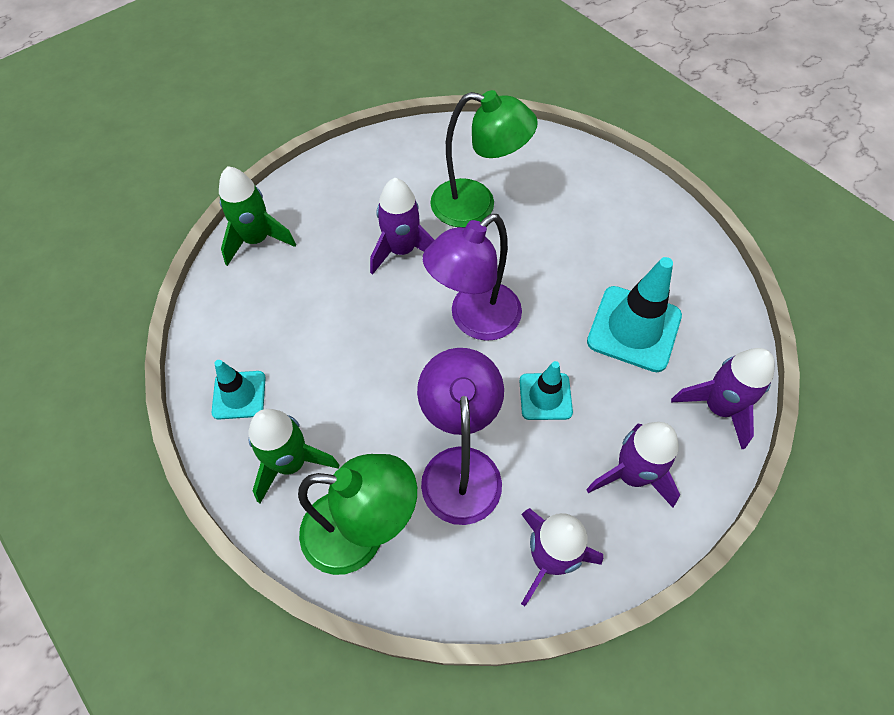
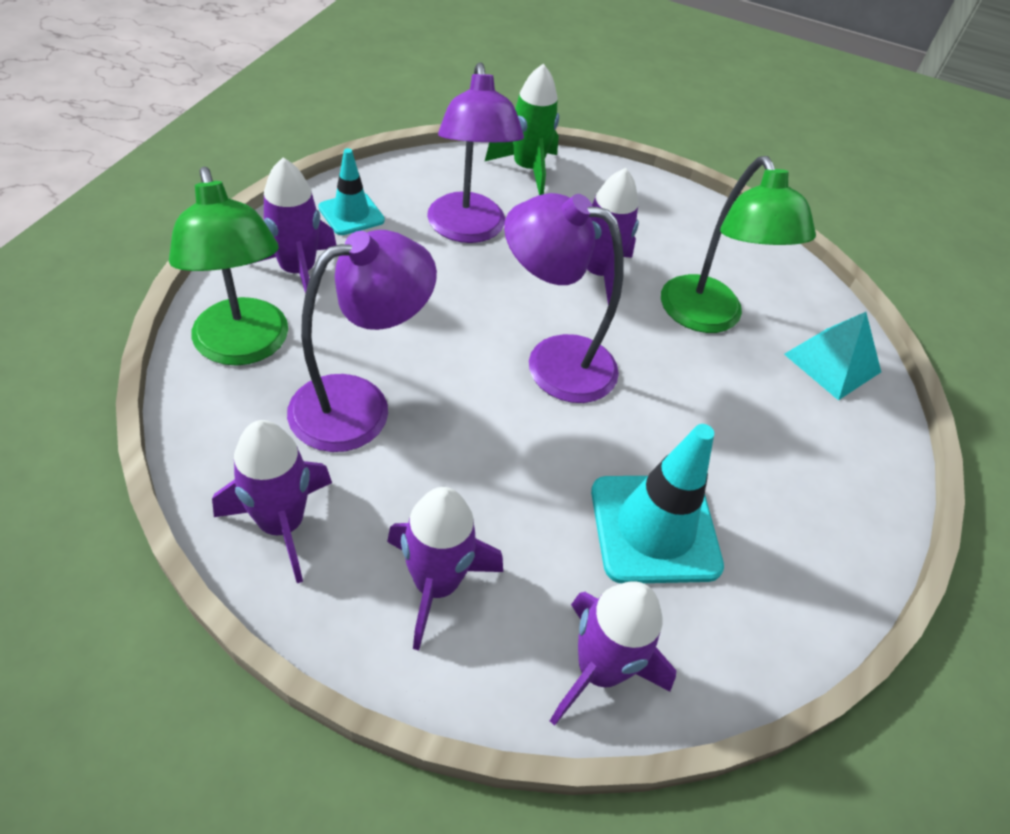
camera: 55 degrees right, 10 degrees down
green rocket [248,409,339,503] -> purple rocket [247,157,337,293]
turquoise traffic cone [519,361,573,420] -> none
none -> purple lamp [427,62,524,243]
none -> turquoise pyramid [784,312,881,400]

